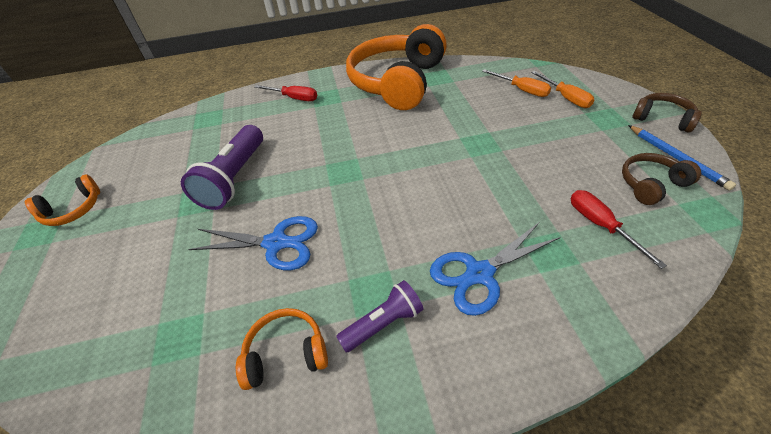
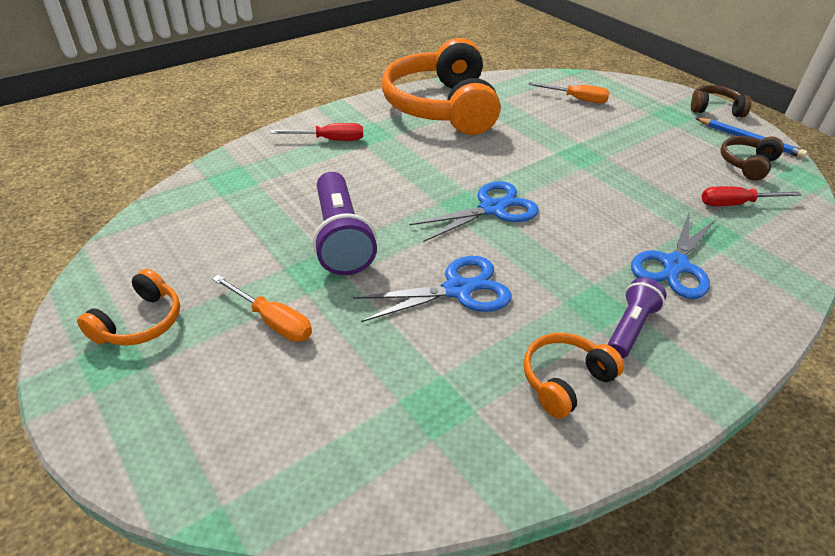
camera: 30 degrees left, 5 degrees down
orange screwdriver [531,71,594,108] -> orange screwdriver moved to [212,275,312,342]
red screwdriver [571,190,667,269] -> red screwdriver turned 45 degrees counterclockwise [701,186,802,206]
none -> blue scissors [409,181,539,242]

